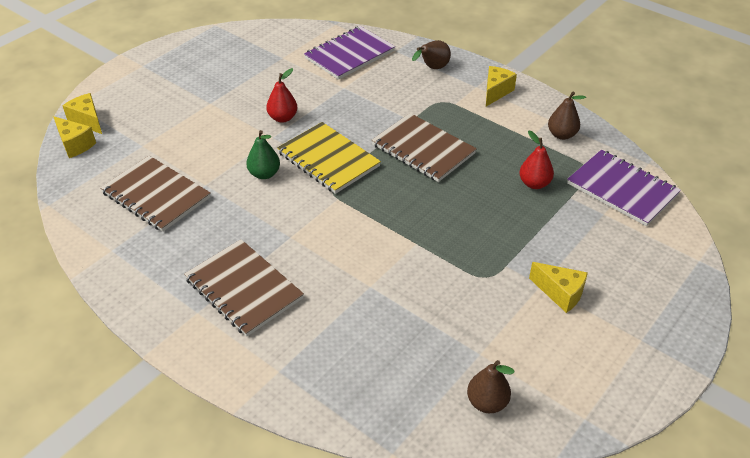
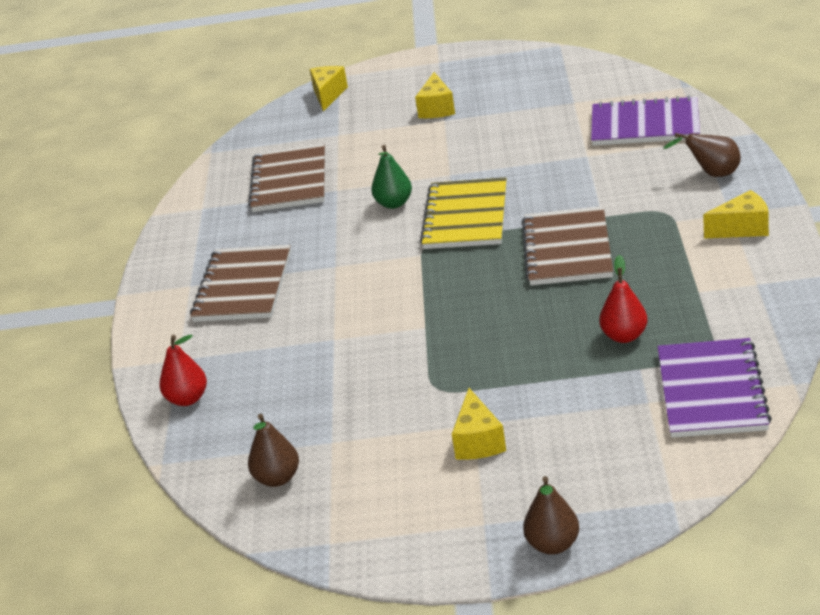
camera: 55 degrees right, 10 degrees down
yellow cheese [53,116,96,158] -> yellow cheese moved to [415,72,455,118]
red pear [266,68,298,123] -> red pear moved to [159,334,207,406]
brown pear [548,92,586,140] -> brown pear moved to [523,476,579,555]

